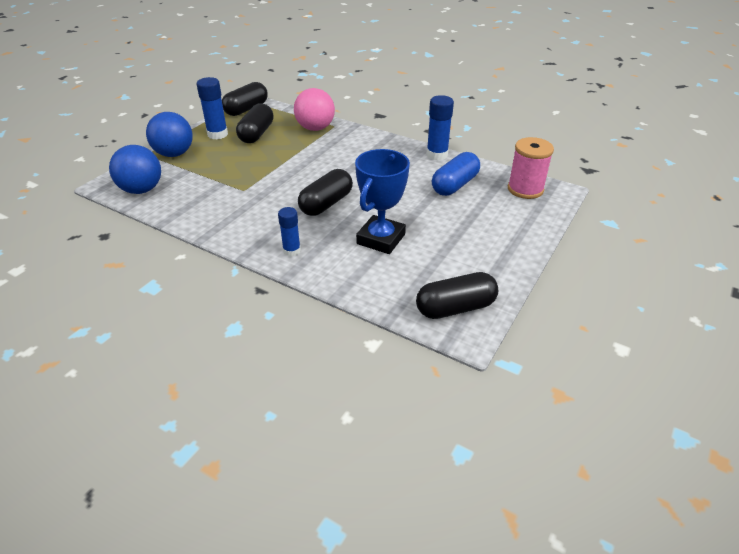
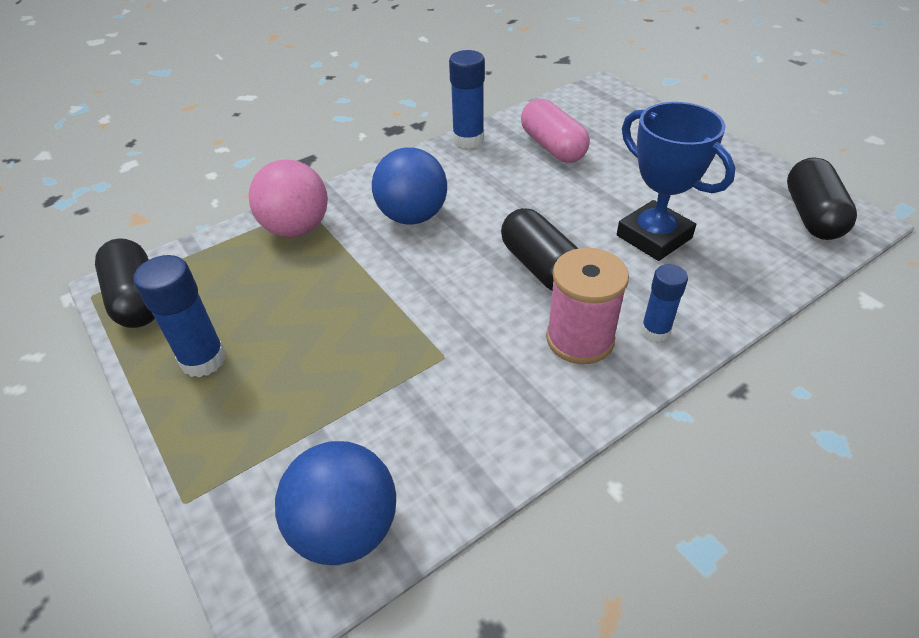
camera: 65 degrees left, 5 degrees up
blue ball [146,112,193,157] -> blue ball moved to [372,147,447,225]
black capsule [236,103,274,143] -> none
blue capsule [432,152,480,196] -> pink capsule [521,98,590,163]
pink spool [508,137,554,199] -> pink spool moved to [546,248,629,364]

